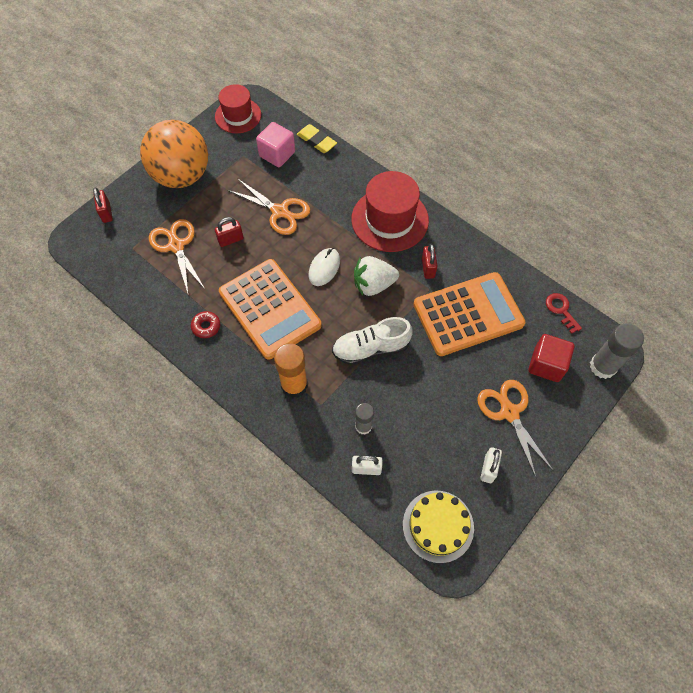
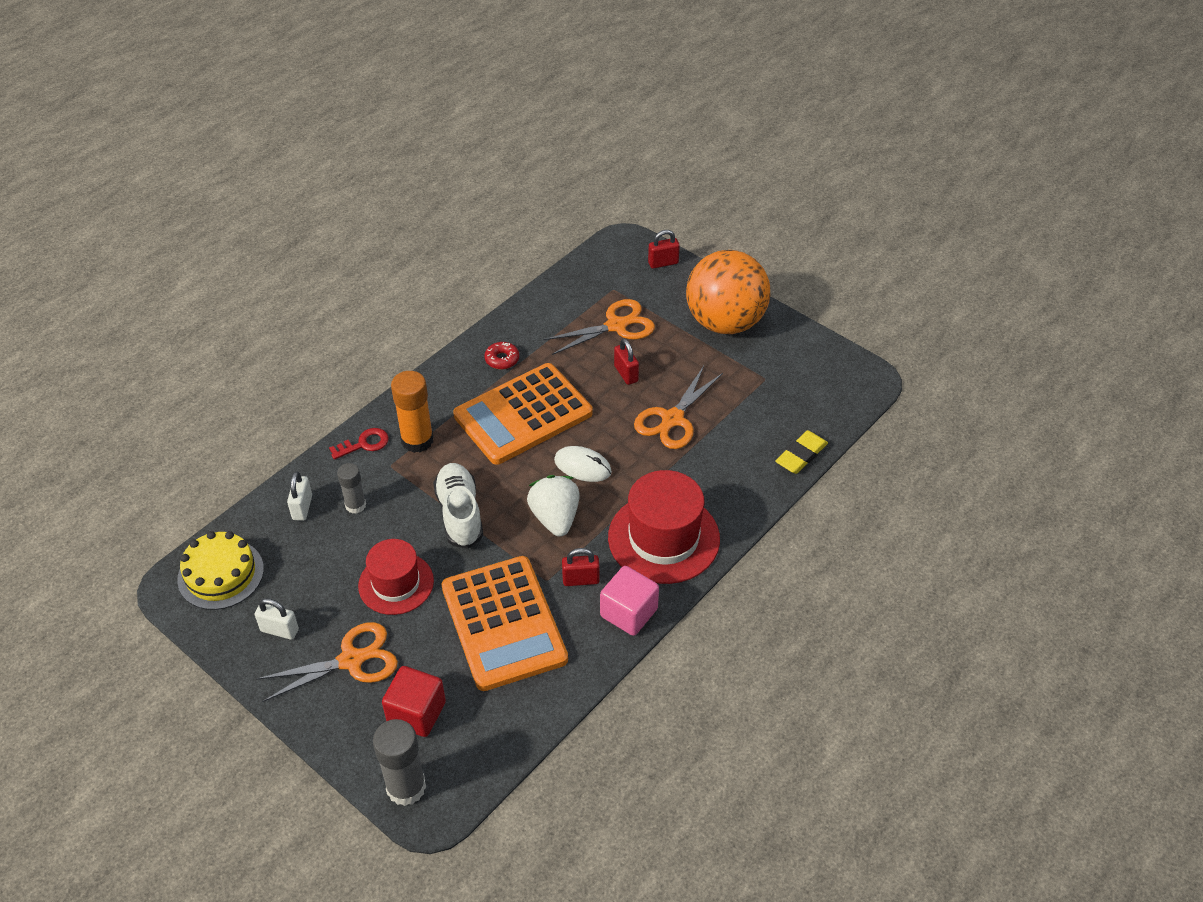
camera: 90 degrees right, 15 degrees down
red hat [215,84,261,133] -> red hat moved to [358,539,434,615]
pink cube [256,122,295,167] -> pink cube moved to [600,566,659,636]
red key [546,293,582,334] -> red key moved to [329,428,389,460]

